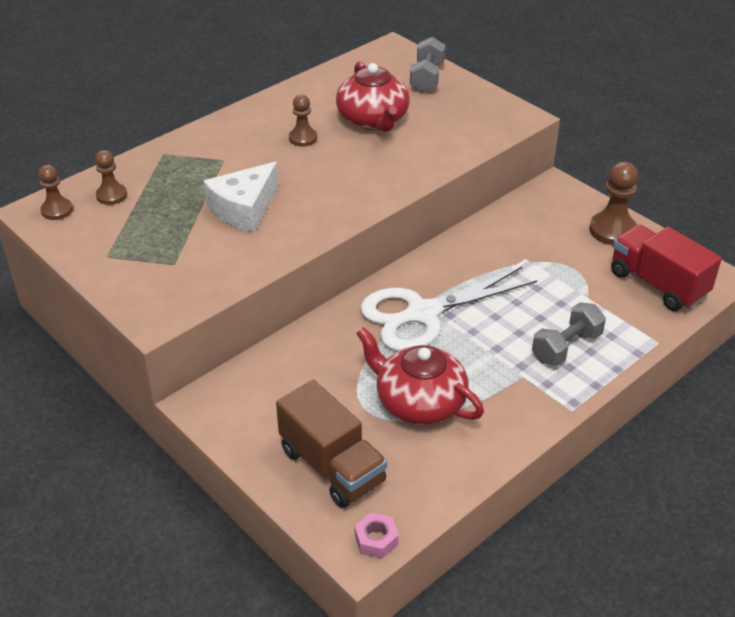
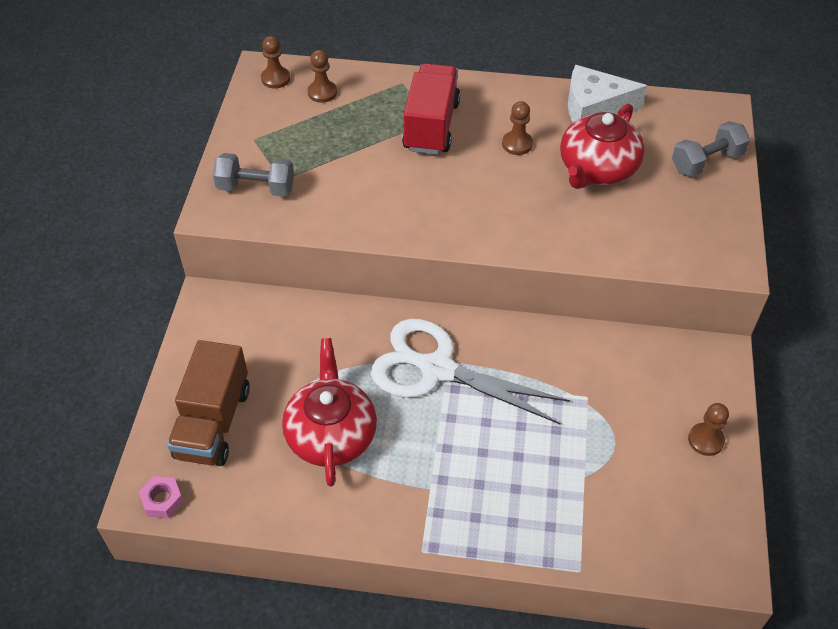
camera: 50 degrees right, 10 degrees up
white cheese [203,162,279,232] -> white cheese moved to [568,65,647,122]
grey dumbbell [532,302,606,366] -> grey dumbbell moved to [213,153,294,197]
brown pawn [589,162,638,245] -> brown pawn [688,403,729,456], size x0.62
red truck [611,224,722,311] -> red truck moved to [402,63,460,155]

